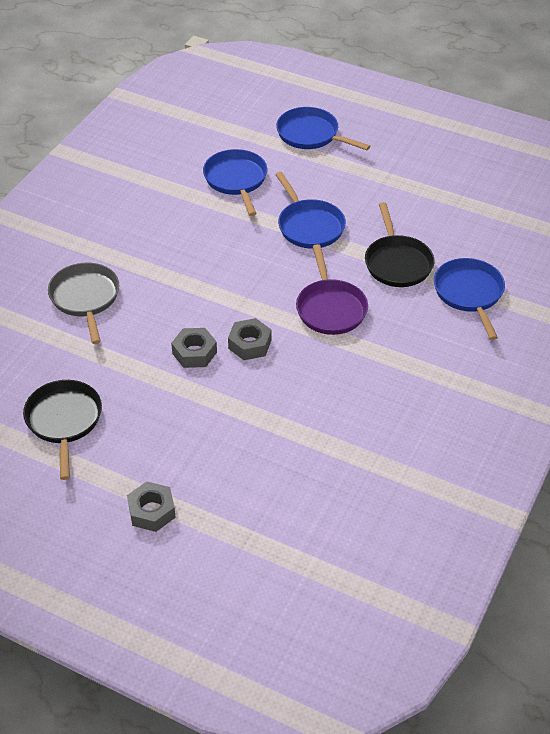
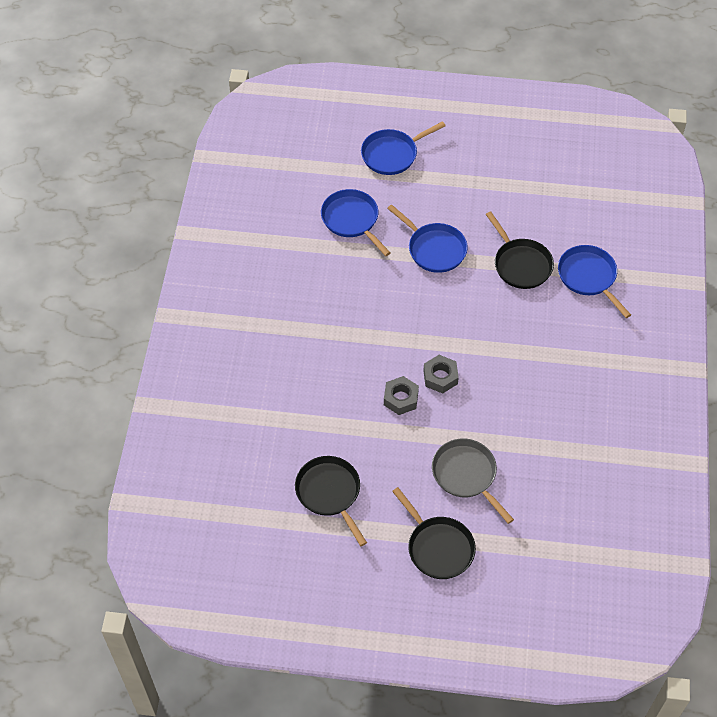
camera: 20 degrees left, 10 degrees up
grey pan [48,263,119,344] -> grey pan moved to [432,439,514,524]
grey nut [127,481,176,532] -> black pan [392,487,476,579]
blue pan [276,107,370,150] -> blue pan turned 45 degrees counterclockwise [361,121,445,175]
purple pan [296,244,368,335] -> none

